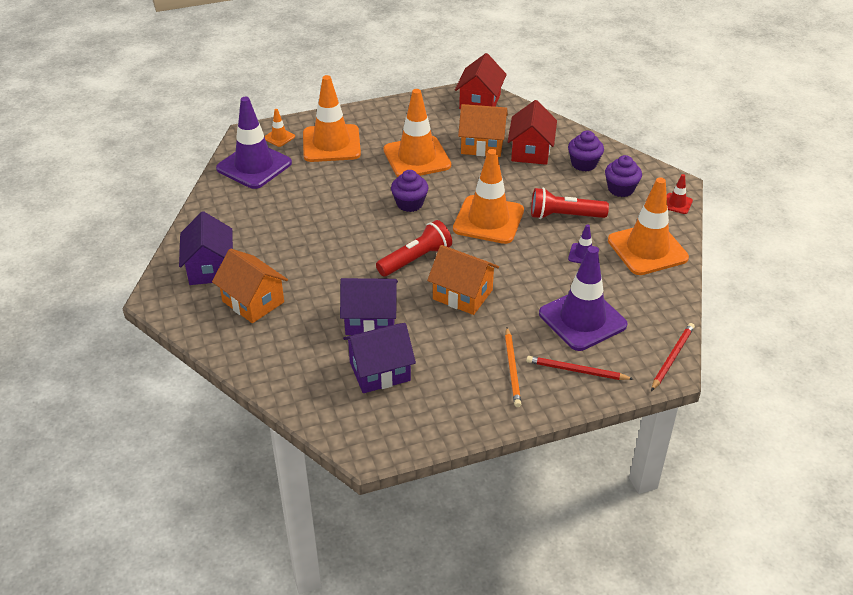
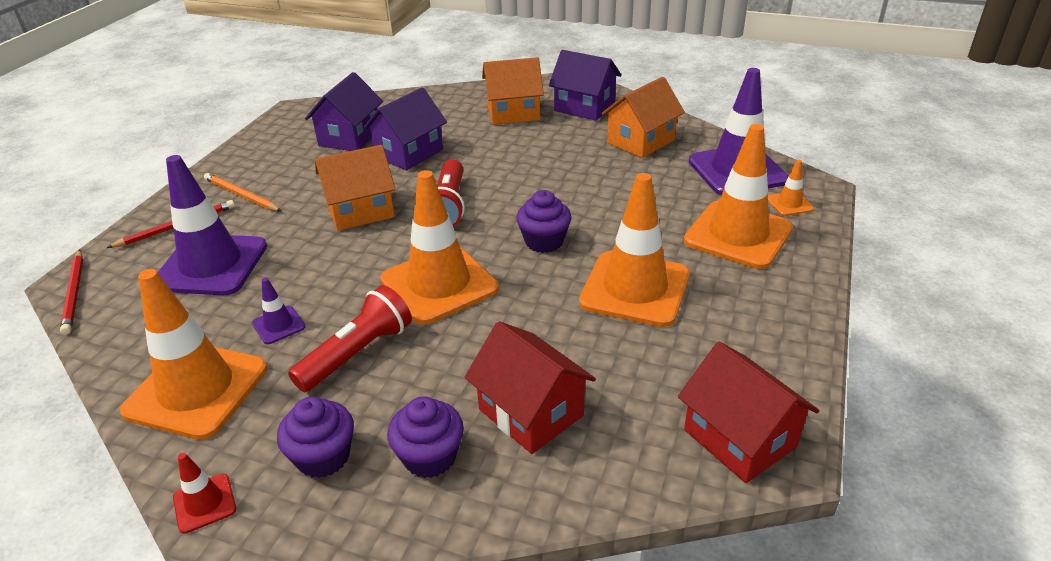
camera: 130 degrees right, 5 degrees down
orange house [458,104,508,157] -> orange house moved to [601,77,685,158]

